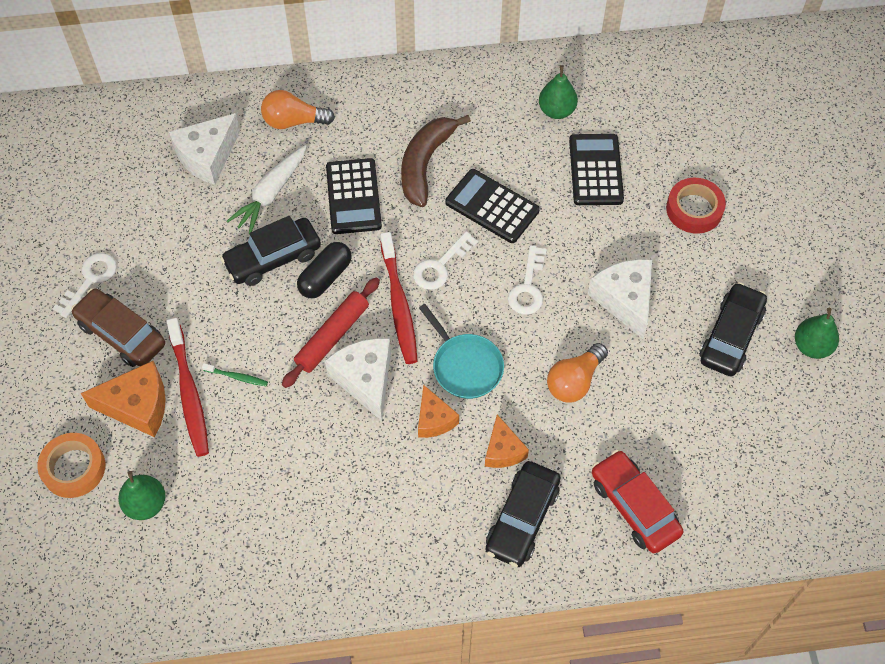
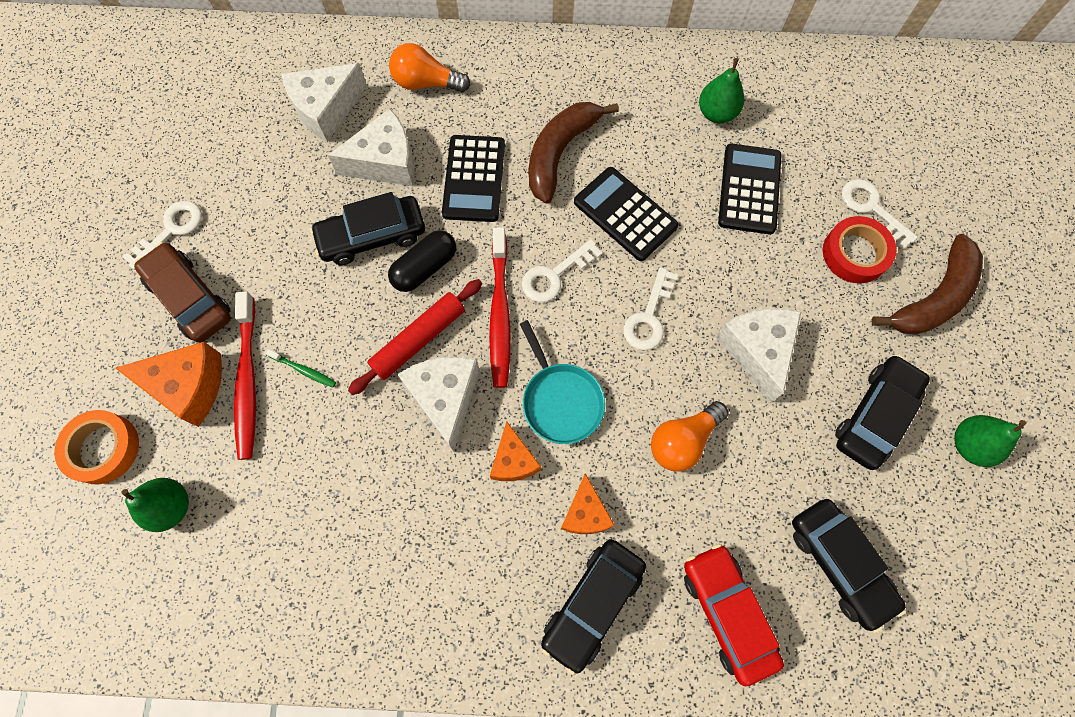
camera: 10 degrees right, 10 degrees up
white carrot [227,145,307,234] -> white cheese [328,108,415,186]
none -> black car [792,499,906,633]
none -> white key [842,179,918,249]
none -> brown banana [871,234,983,335]

